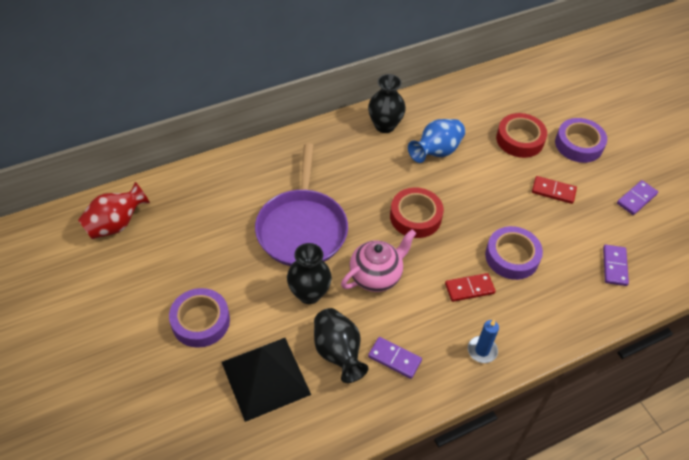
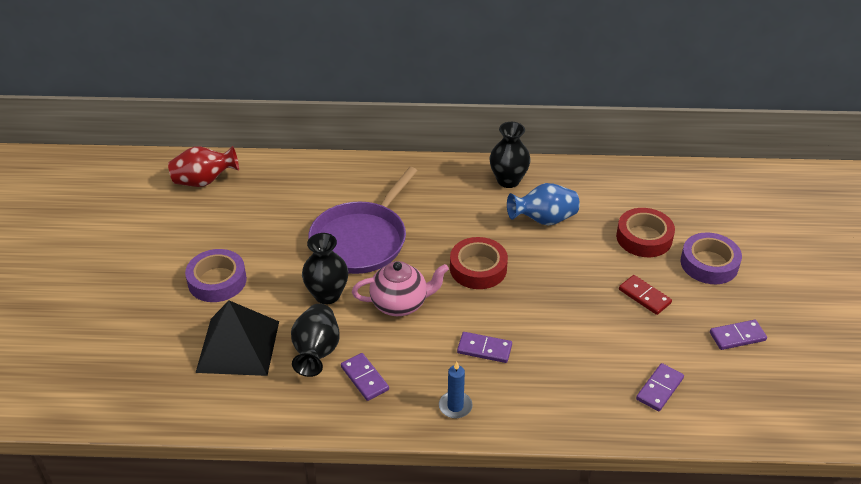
camera: 30 degrees right, 10 degrees down
red domino [445,273,496,302] -> purple domino [457,332,512,363]
purple tape [485,226,543,280] -> none

